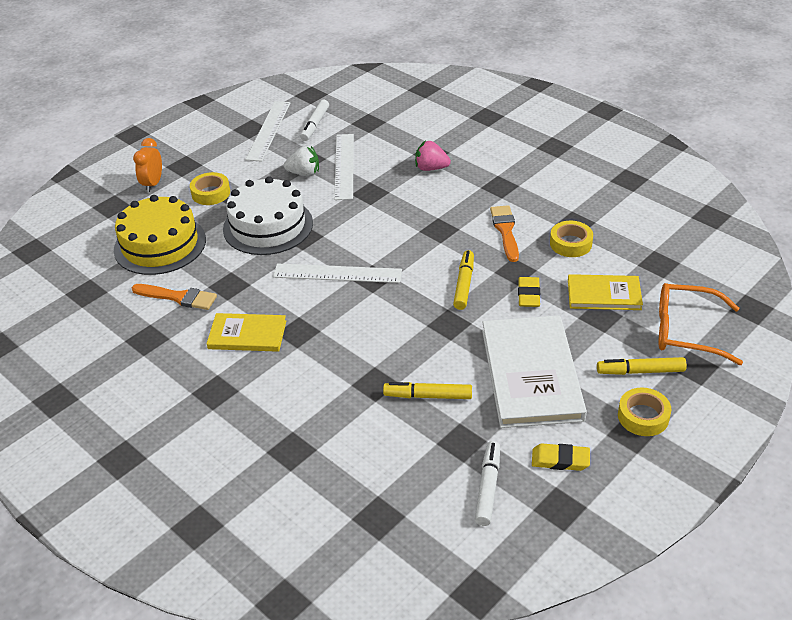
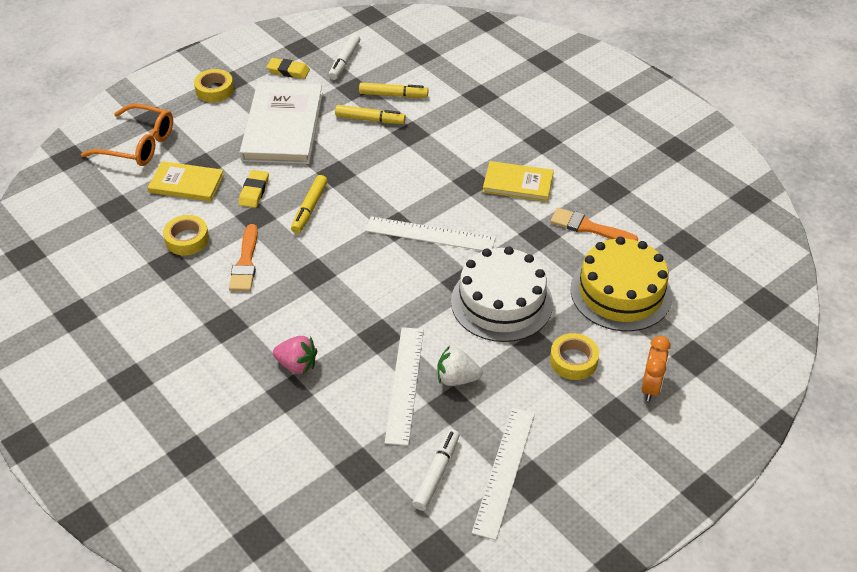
camera: 175 degrees left, 5 degrees up
yellow marker [597,357,687,375] -> yellow marker moved to [359,82,428,98]

